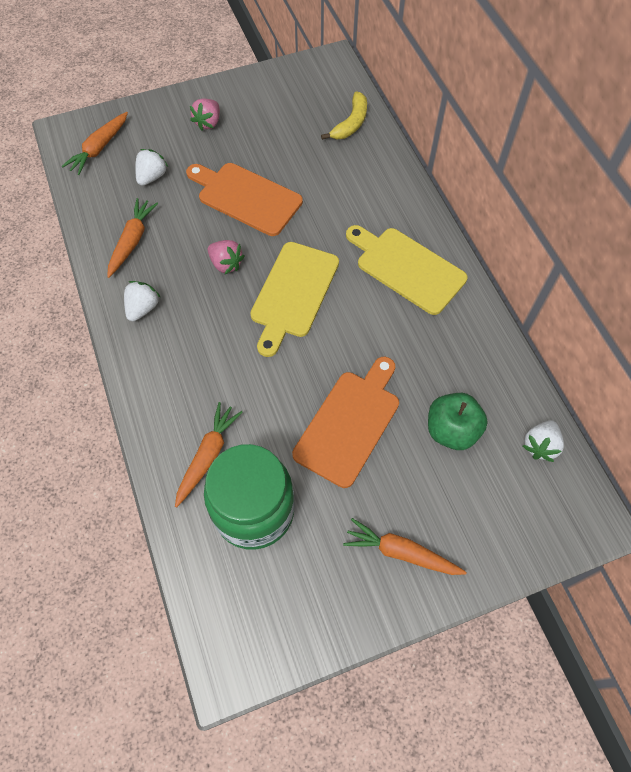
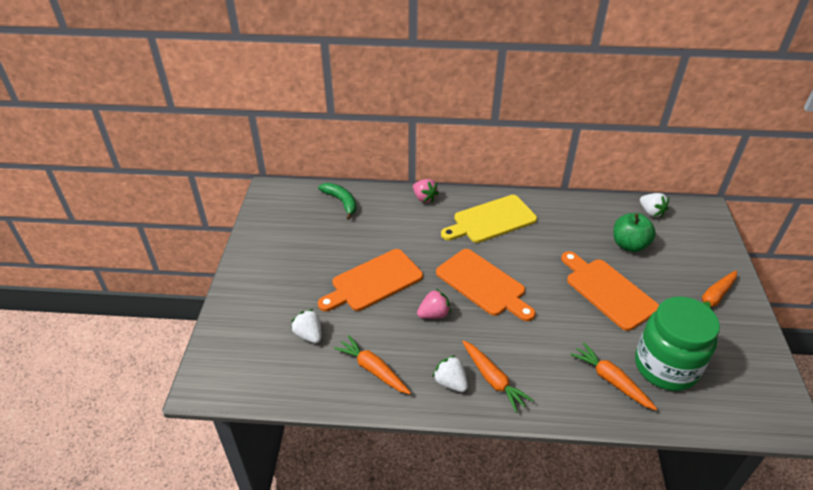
camera: 65 degrees left, 20 degrees down
orange carrot [62,112,128,175] -> orange carrot moved to [462,340,533,413]
pink strawberry [190,99,220,131] -> pink strawberry moved to [413,179,439,203]
yellow cutting board [250,242,339,357] -> orange cutting board [436,249,536,321]
yellow banana [321,91,367,140] -> green banana [318,183,356,220]

